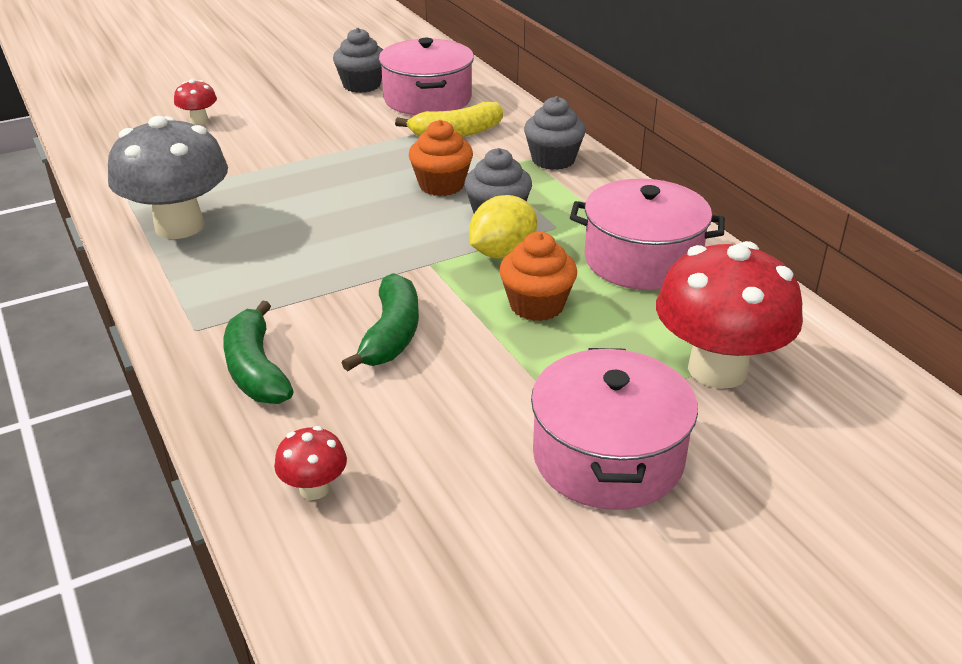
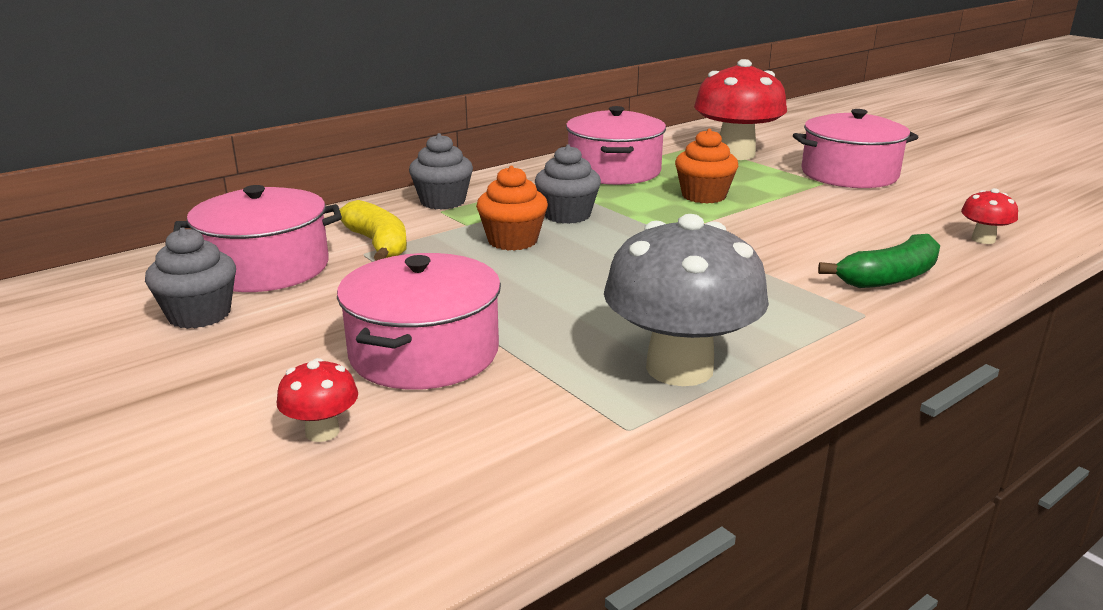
camera: 100 degrees left, 10 degrees down
green banana [342,273,419,371] -> none
yellow lemon [469,195,537,259] -> none
none -> pink pot [337,253,501,390]

